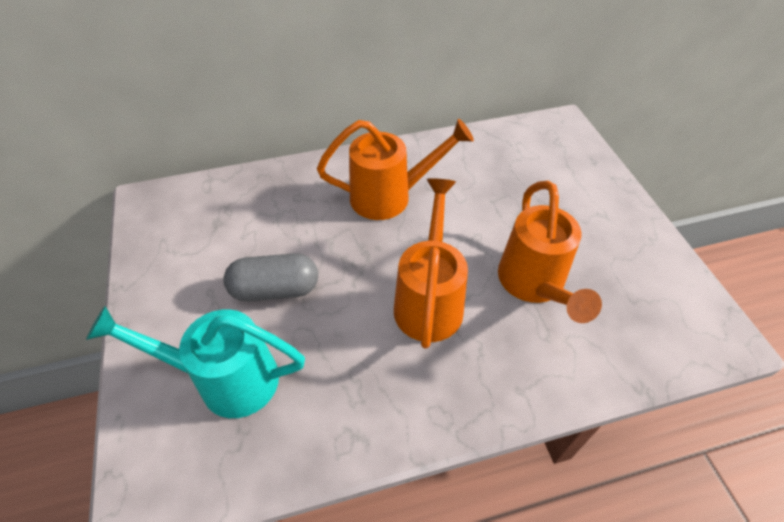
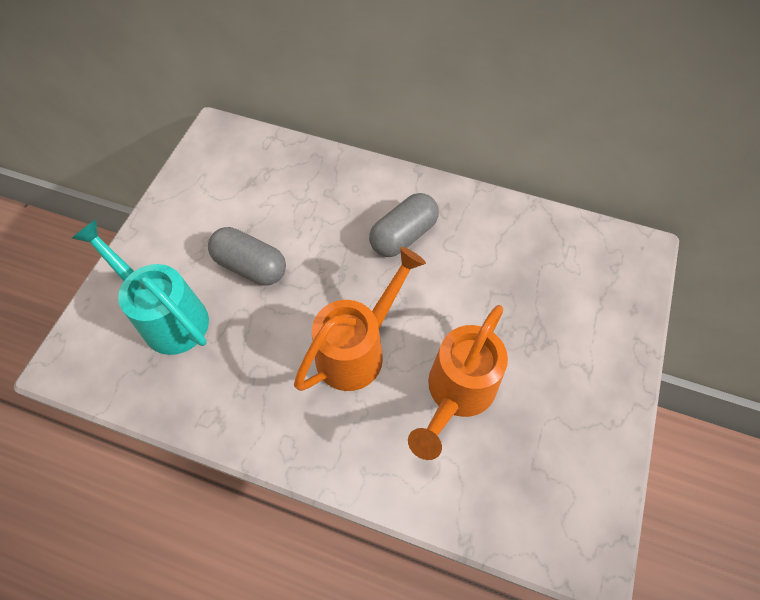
camera: 35 degrees right, 10 degrees up
orange watering can [317,119,474,220] -> grey capsule [369,193,439,257]

